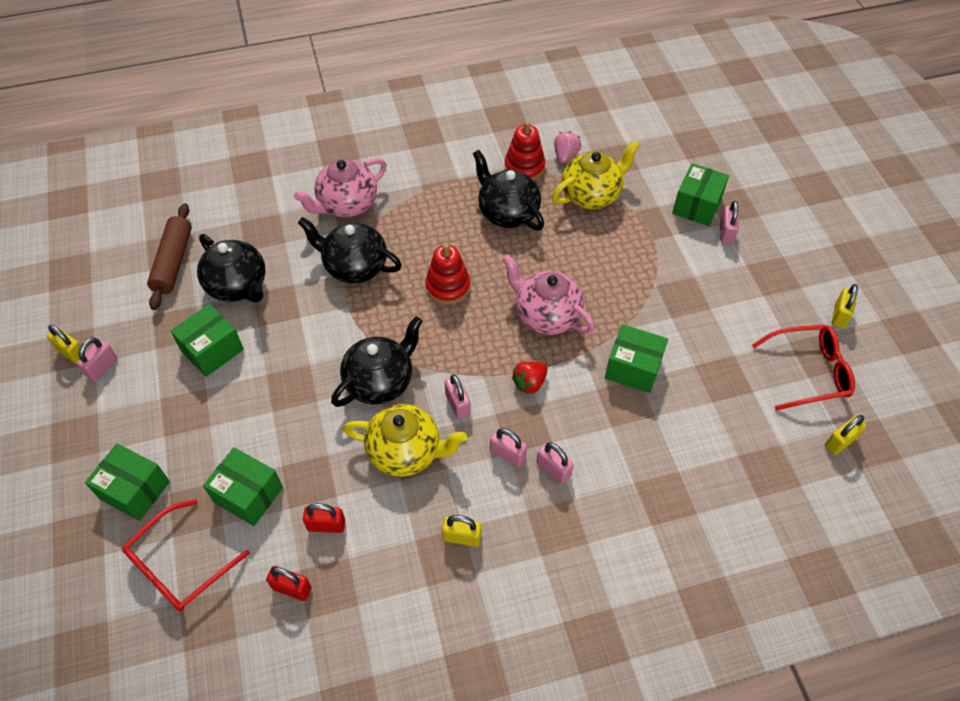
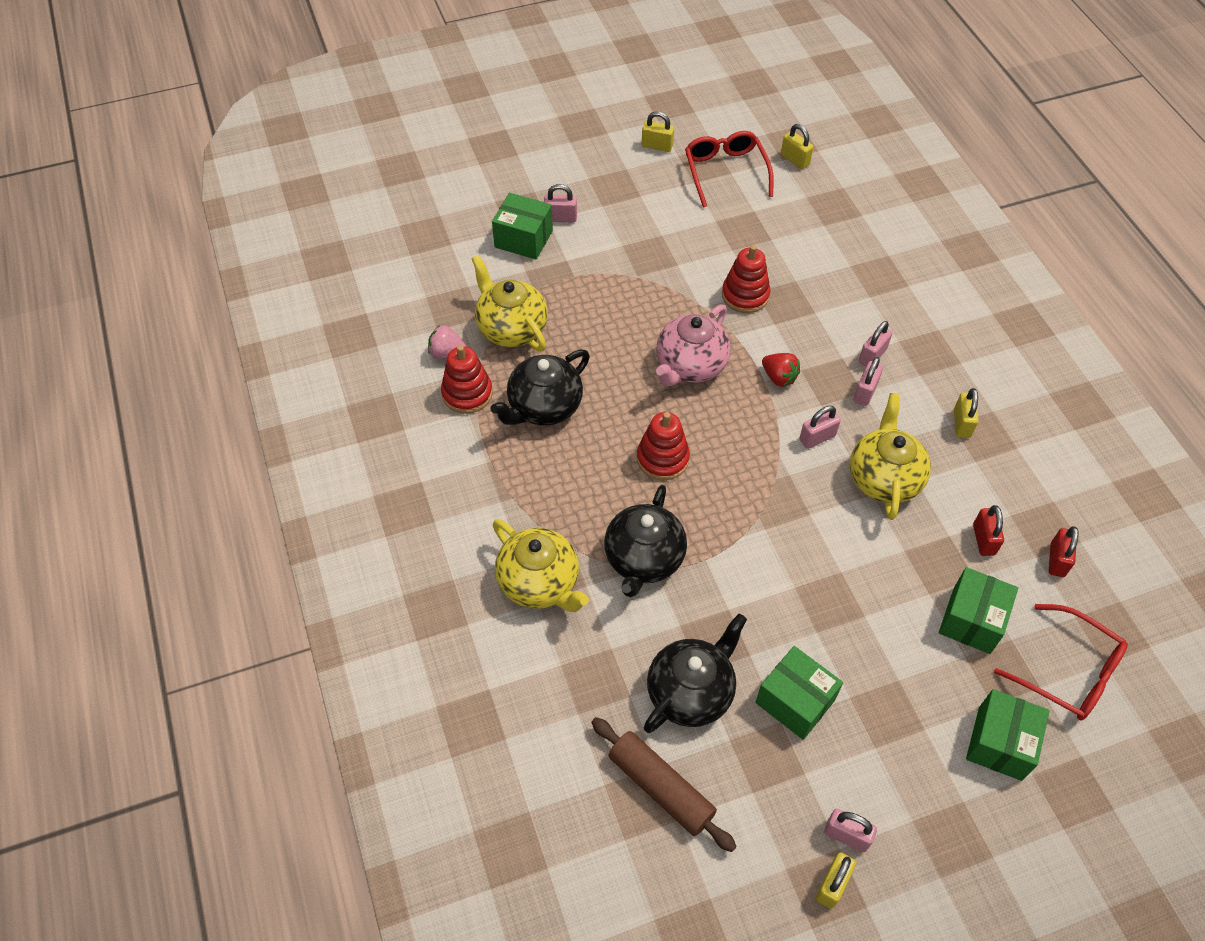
camera: 95 degrees left, 0 degrees up
brown rolling pin [147,203,192,310] -> brown rolling pin turned 45 degrees clockwise [591,717,737,852]
pink teapot [294,158,387,217] -> yellow teapot [493,519,589,612]
black teapot [331,316,423,407] -> none
green box [605,324,668,393] -> red stacking toy [722,245,770,313]

